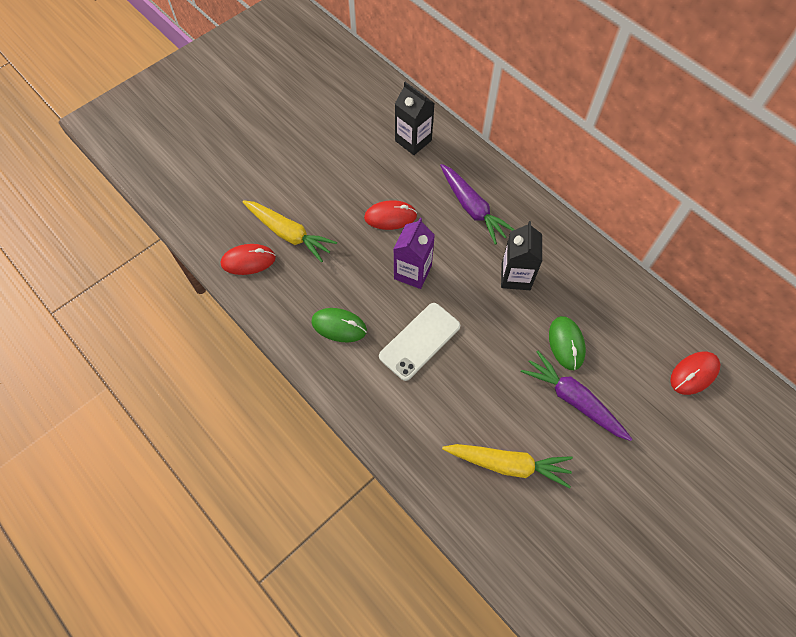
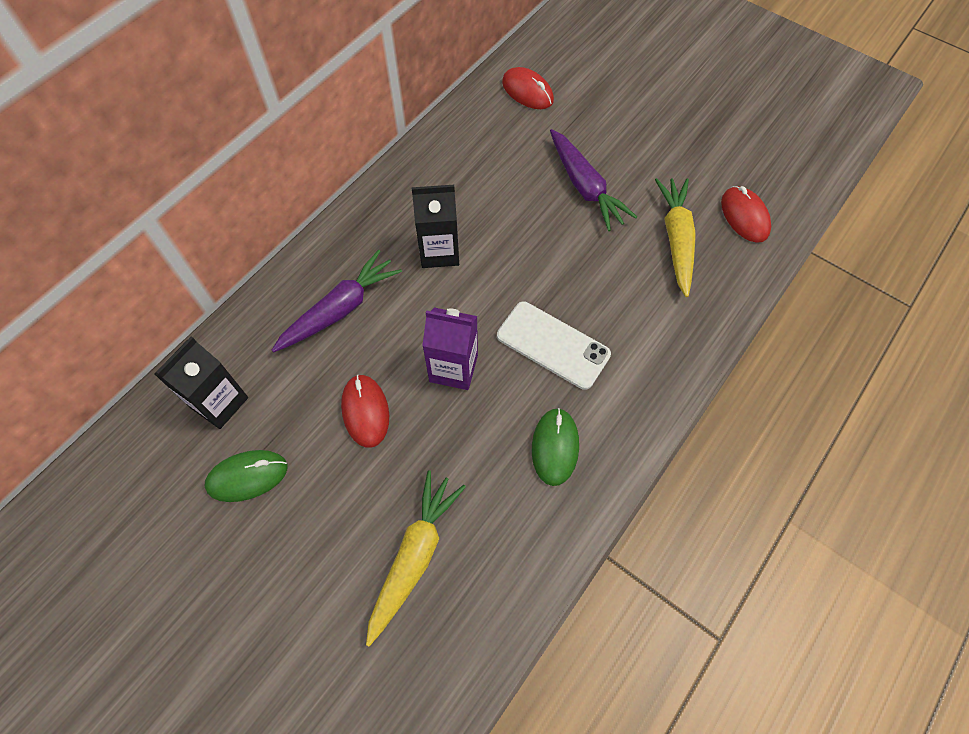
camera: 100 degrees left, 0 degrees up
red mouse [221,244,276,275] -> red mouse moved to [721,186,771,243]
purple carrot [521,351,632,441] -> purple carrot turned 60 degrees counterclockwise [550,129,637,231]
green mouse [549,316,586,370] -> green mouse moved to [204,450,288,502]

